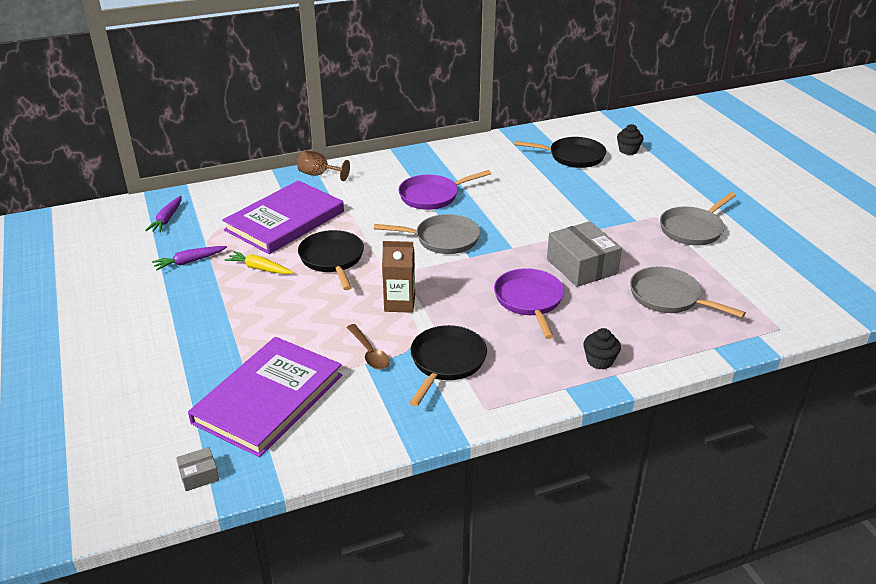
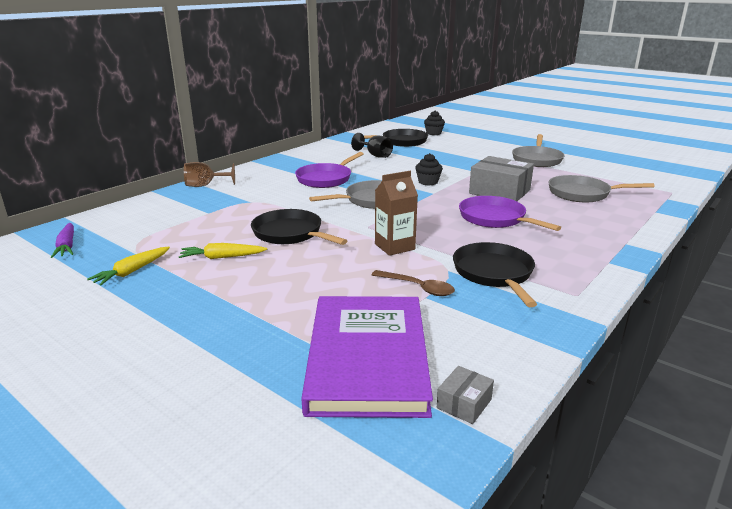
camera: 30 degrees left, 10 degrees down
purple carrot [152,246,227,271] -> yellow carrot [87,247,170,286]
grey box [176,447,219,491] -> grey box moved to [437,366,494,424]
purple book [222,180,344,254] -> none
black cupcake [583,328,621,370] -> black cupcake moved to [415,153,443,186]
none -> black goblet [351,133,393,158]

